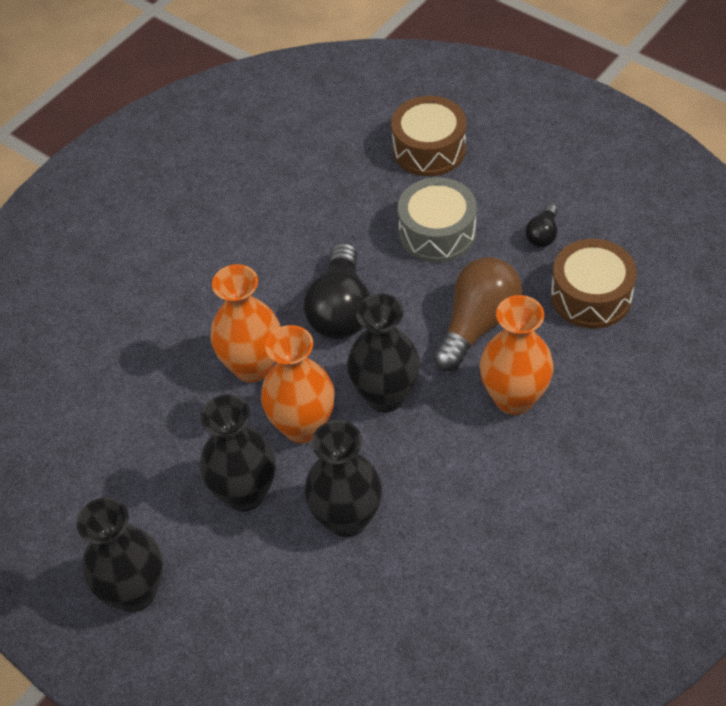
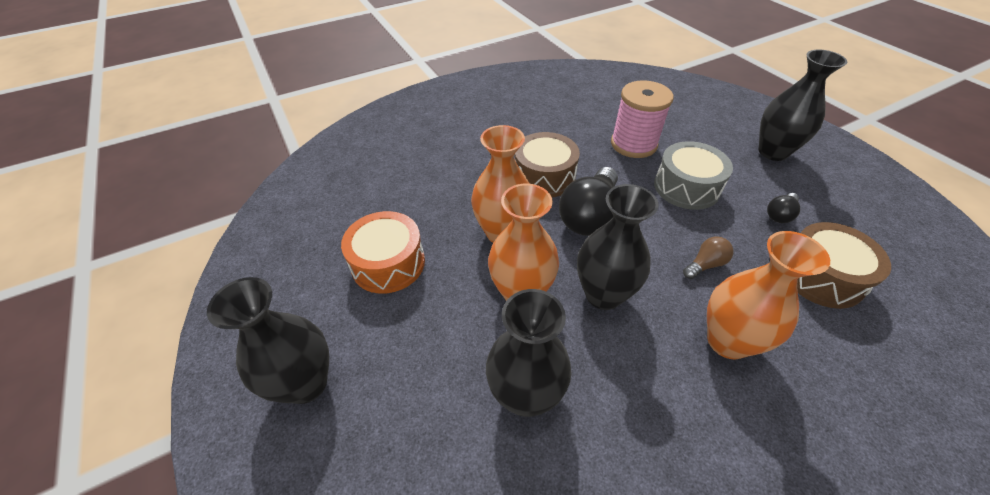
camera: 20 degrees right, 5 degrees down
black vase [200,394,276,511] -> black vase moved to [759,49,847,161]
brown drum [391,96,466,176] -> brown drum moved to [515,132,580,197]
brown light bulb [433,257,522,371] -> brown light bulb [683,237,734,279], size x0.49
none -> orange drum [341,211,425,294]
none -> pink spool [611,81,674,158]

